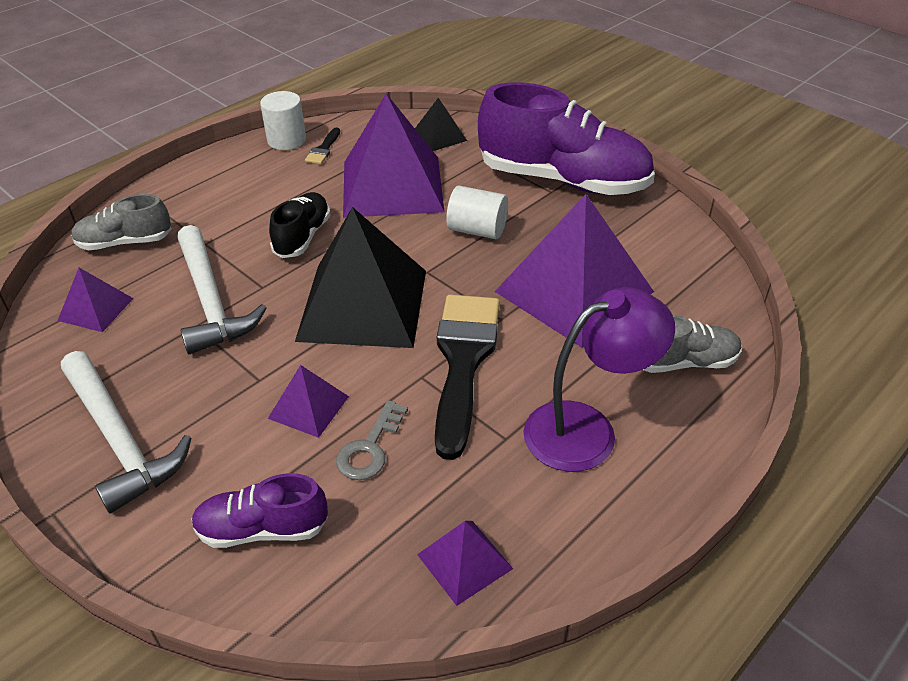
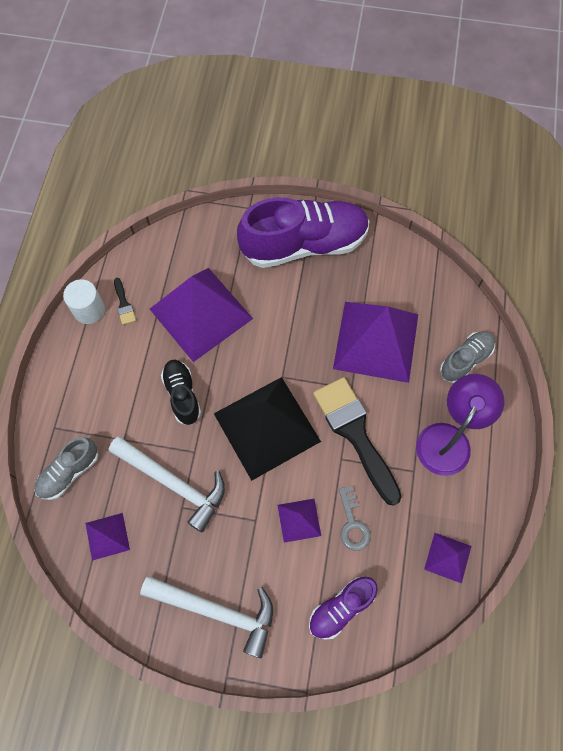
camera: 35 degrees left, 25 degrees up
black pyramid [415,98,467,151] -> none
white cylinder [446,186,508,239] -> none

